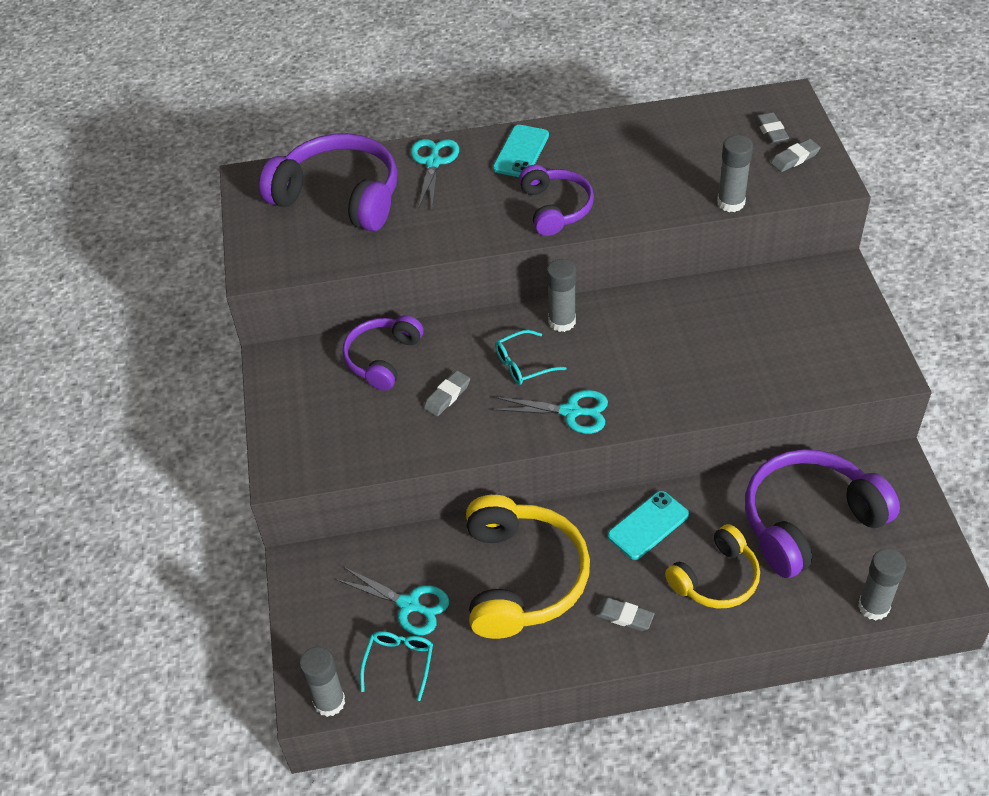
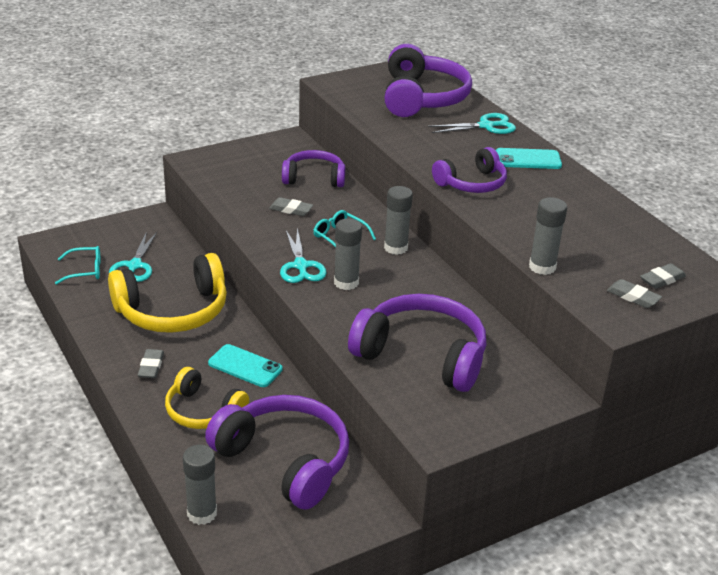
camera: 65 degrees right, 15 degrees down
grey glue stick [299,646,345,717] -> grey glue stick moved to [334,218,362,290]
none -> purple headphones [348,294,486,392]

